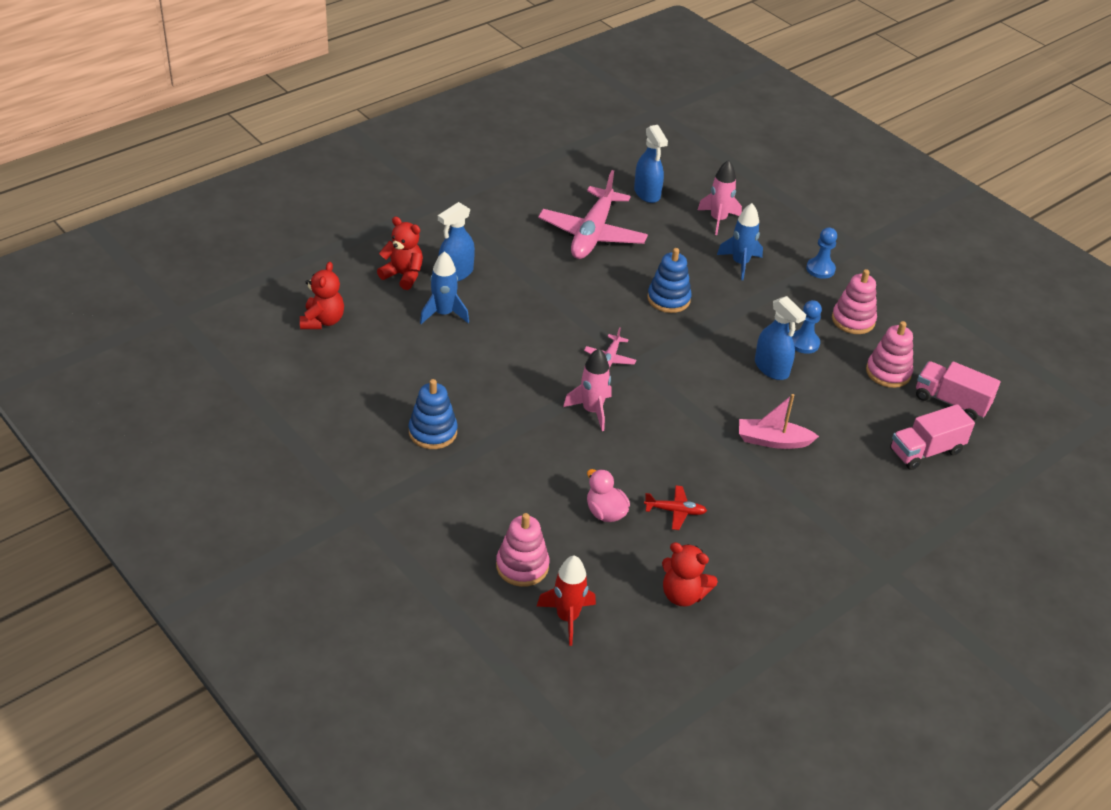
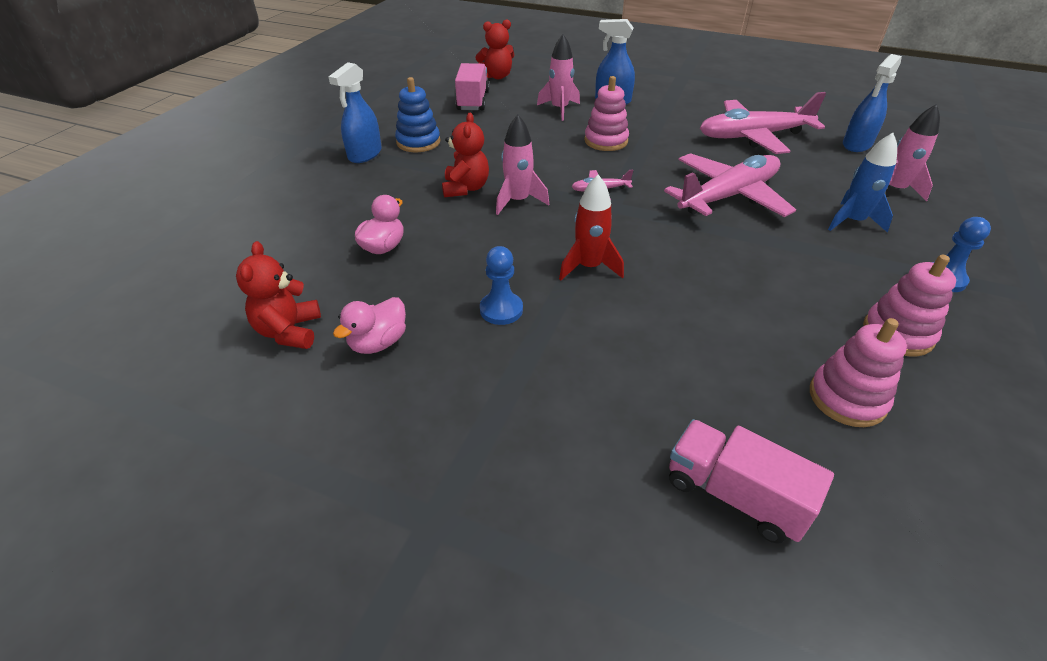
camera: 65 degrees right, 0 degrees up
red teddy bear [377,217,423,290] -> red teddy bear moved to [442,113,489,197]
blue rocket [420,251,469,324] -> pink rocket [537,34,580,121]
pink stacking toy [496,513,549,587] -> pink stacking toy moved to [584,76,629,151]
red rocket [537,555,596,646] -> red rocket moved to [559,175,624,280]
red plane [644,485,707,530] -> none
blue stacking toy [647,248,692,313] -> pink plane [664,153,796,217]
pink boat [739,394,819,449] -> none
blue spray bottle [755,296,806,380] -> blue spray bottle moved to [328,62,382,163]
blue pawn [792,300,822,354] -> blue pawn moved to [480,246,523,325]
pink truck [916,361,1001,421] -> pink truck moved to [455,63,490,111]
none -> pink duck [333,297,406,354]

